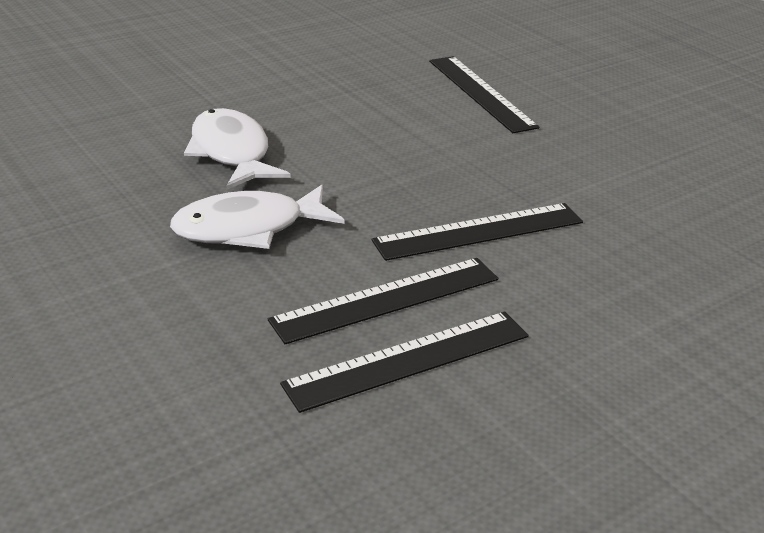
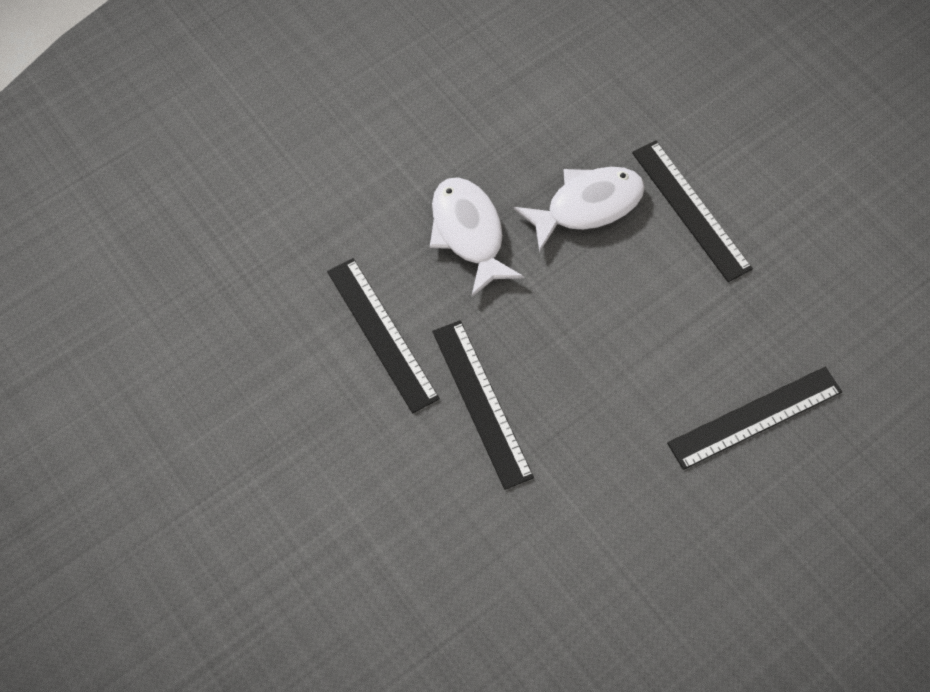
camera: 90 degrees right, 30 degrees up
black ruler [280,312,529,413] -> black ruler moved to [632,140,753,282]

